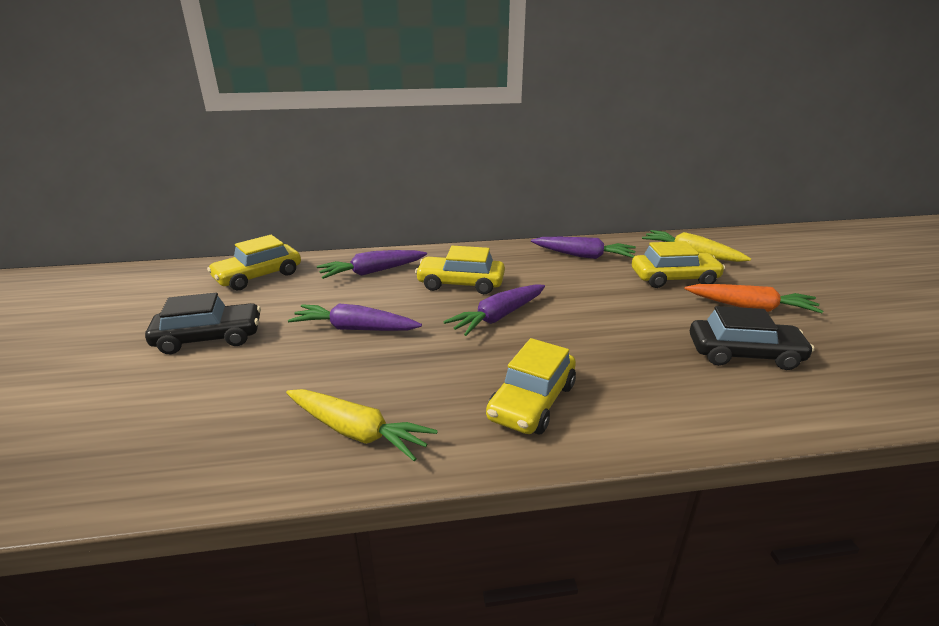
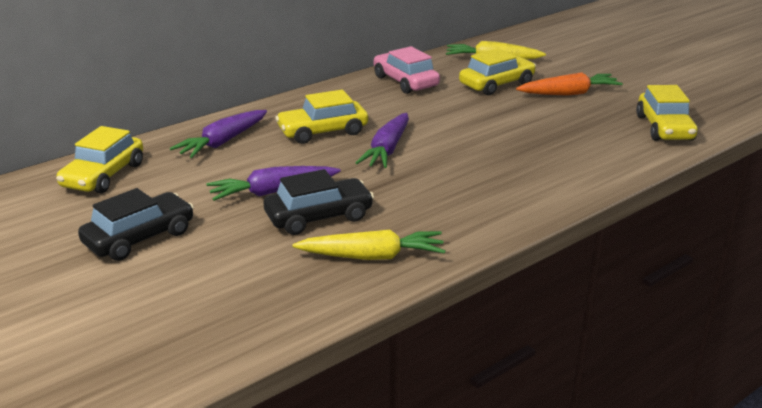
camera: 30 degrees left, 0 degrees up
yellow car [486,338,576,434] -> yellow car moved to [636,85,698,141]
purple carrot [531,237,636,259] -> pink car [374,46,440,94]
black car [690,306,814,370] -> black car moved to [264,169,374,235]

